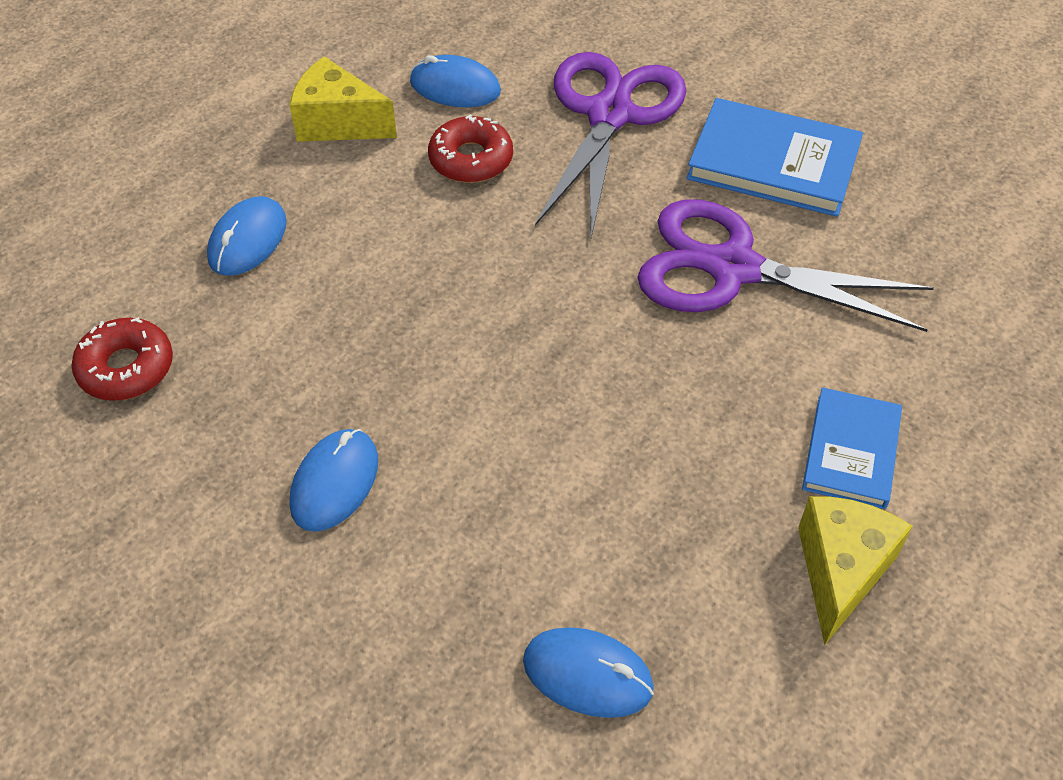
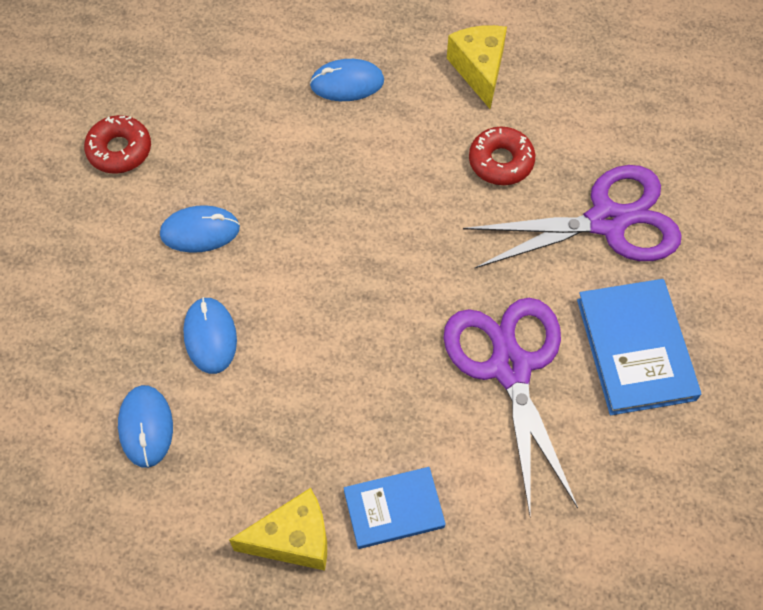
camera: 60 degrees right, 10 degrees up
red donut [71,317,173,401] -> red donut moved to [84,115,151,174]
blue mouse [410,55,501,107] -> blue mouse moved to [183,297,237,374]

